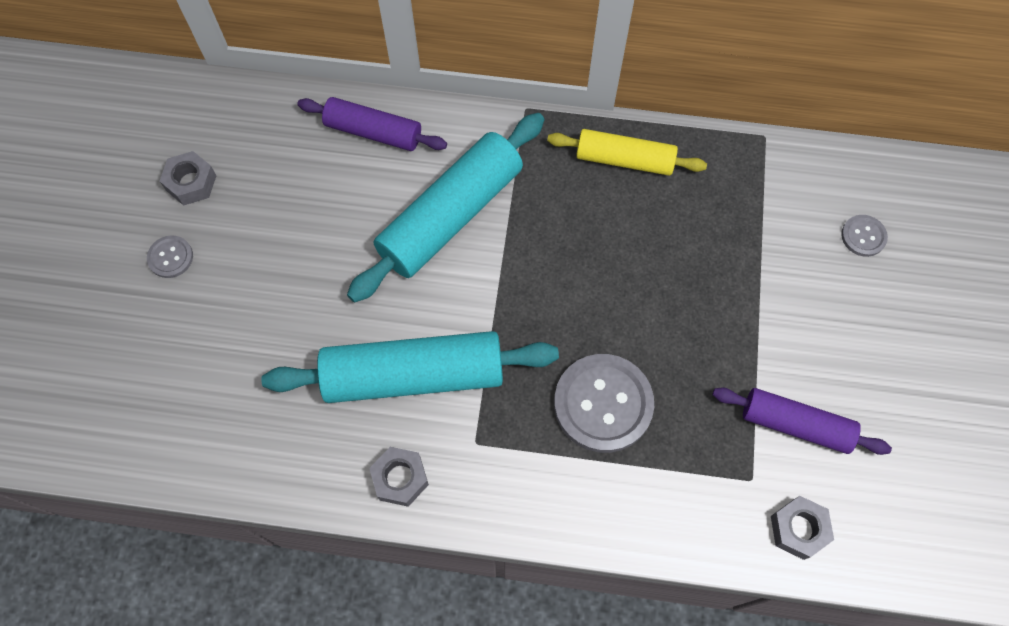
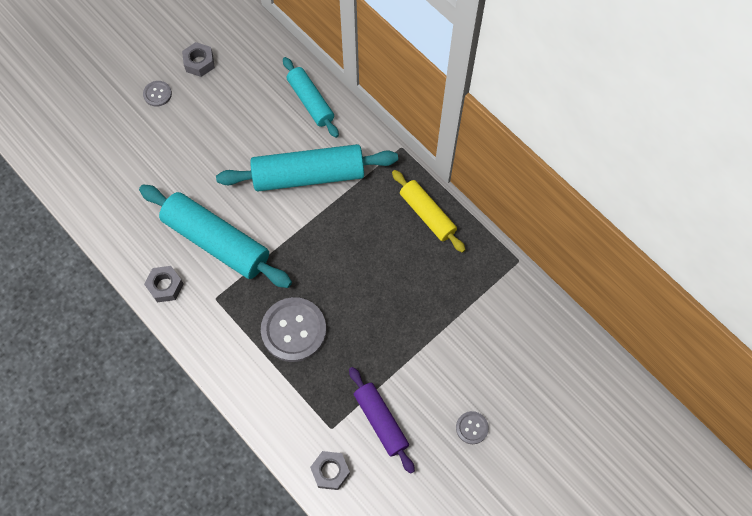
camera: 40 degrees right, 0 degrees up
purple rolling pin [297,97,447,151] -> turquoise rolling pin [283,57,339,138]
grey button [841,215,888,257] -> grey button moved to [456,411,489,444]

